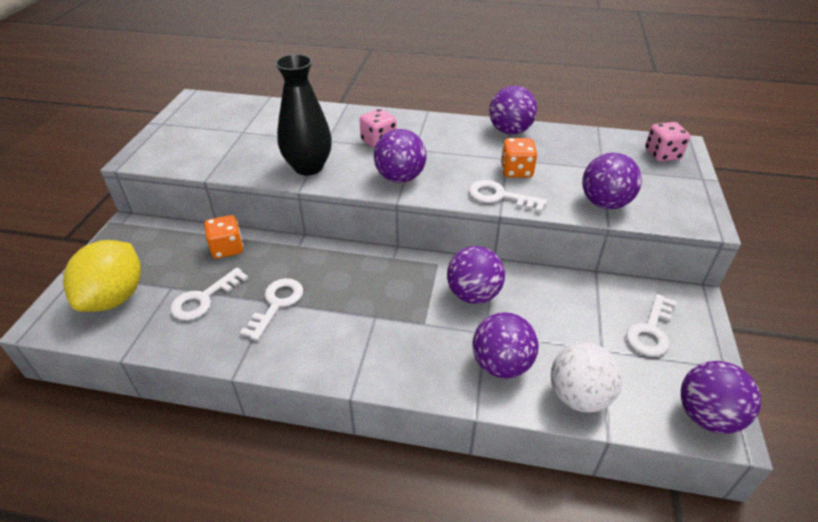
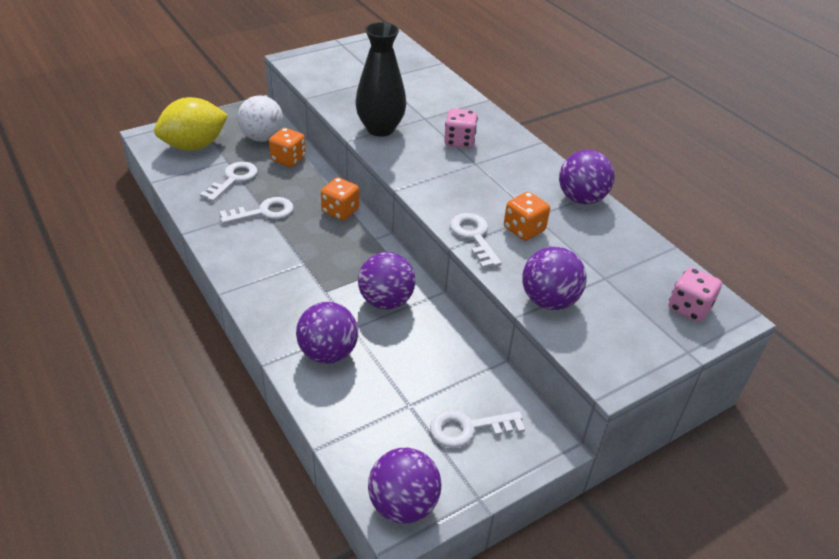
camera: 45 degrees right, 0 degrees up
white key [170,268,248,321] -> white key turned 120 degrees clockwise [200,162,258,202]
purple ball [374,129,426,183] -> none
white ball [550,342,622,413] -> white ball moved to [237,95,284,142]
none -> orange dice [321,178,359,221]

